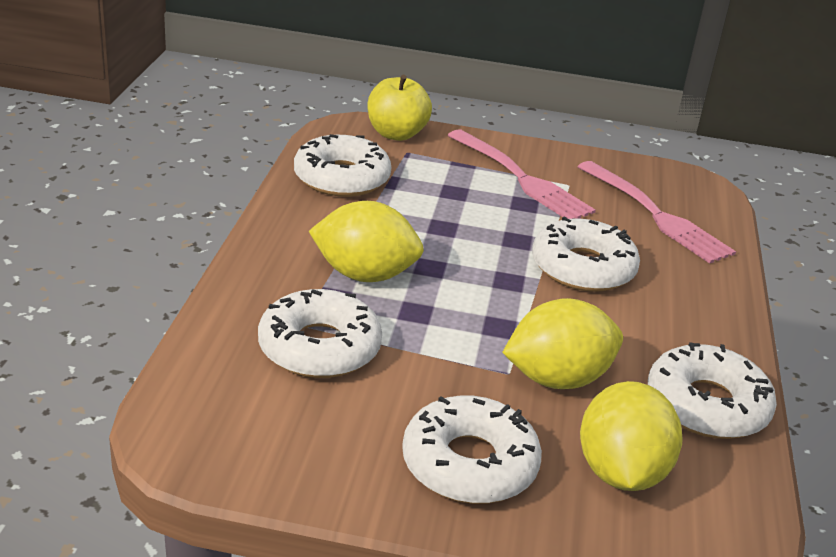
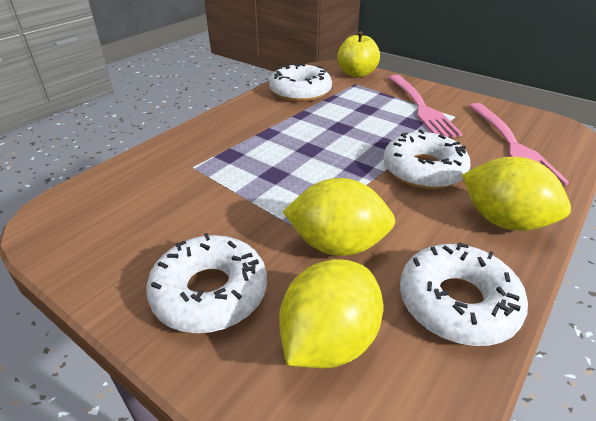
camera: 30 degrees right, 5 degrees up
white donut [258,289,382,378] -> none
yellow lemon [309,201,424,282] -> yellow lemon moved to [462,157,571,231]

